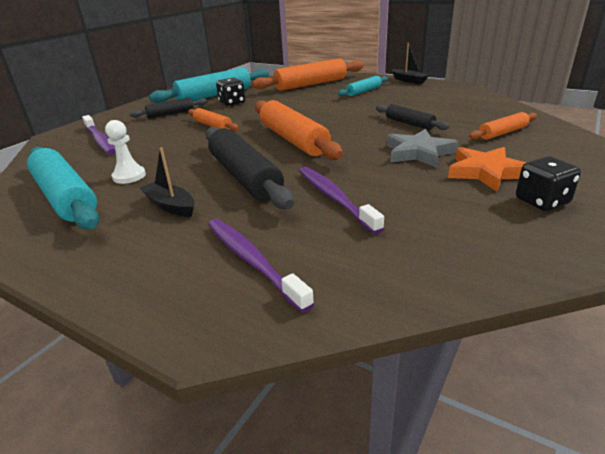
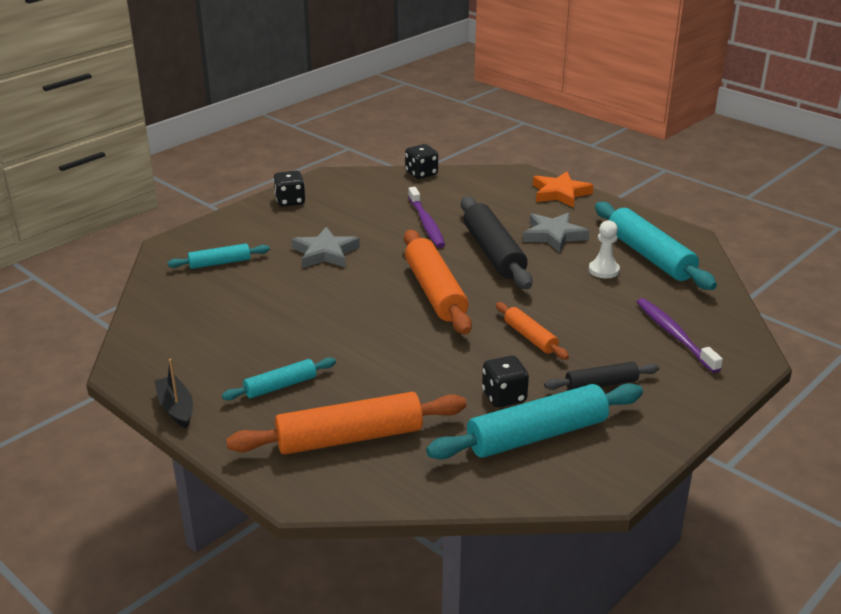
camera: 170 degrees left, 0 degrees up
black boat [140,147,194,217] -> grey star [523,212,590,253]
purple toothbrush [208,219,314,313] -> none
black rolling pin [376,104,450,130] -> none
orange star [448,147,527,192] -> orange star moved to [533,172,593,208]
orange rolling pin [469,112,537,140] -> turquoise rolling pin [167,243,270,269]
none -> black dice [405,144,438,179]

